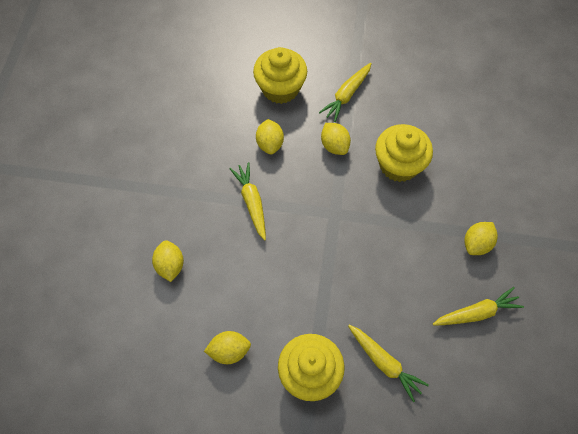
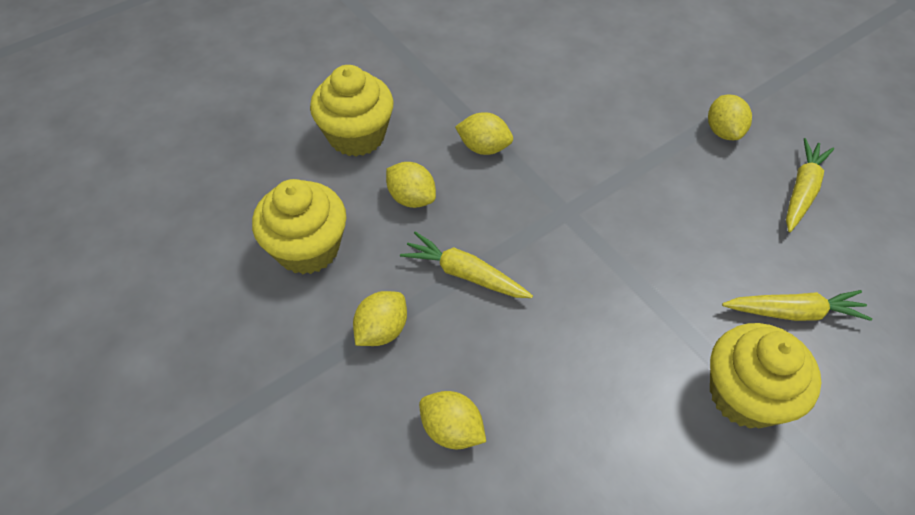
camera: 45 degrees left, 10 degrees down
yellow lemon [204,331,251,364] -> yellow lemon moved to [353,291,407,346]
yellow carrot [319,63,372,122] -> none
yellow cupcake [375,124,433,182] -> yellow cupcake moved to [252,179,347,274]

